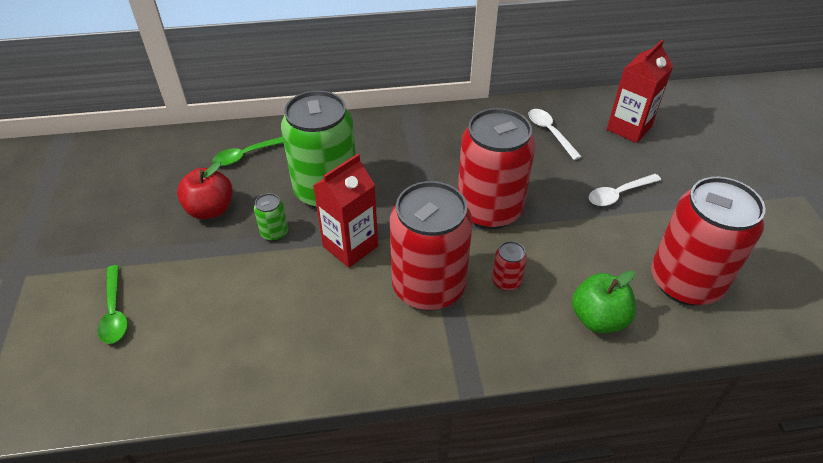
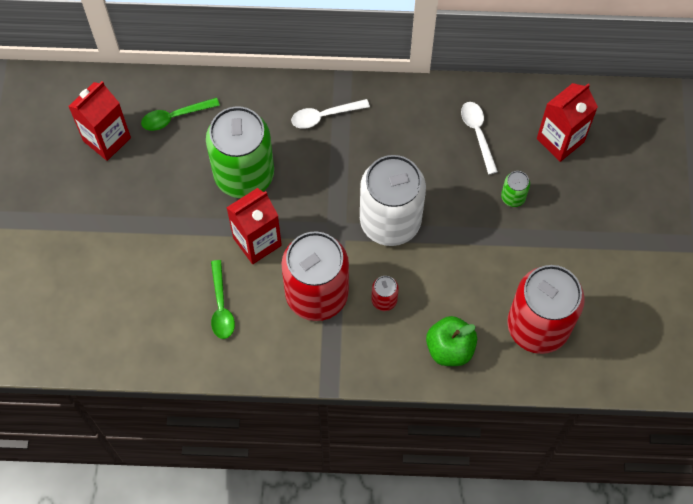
camera: 10 degrees right, 20 degrees up
green spoon [97,265,128,344] -> green spoon moved to [211,260,235,339]
red apple [177,162,233,219] -> none
green can [254,193,288,241] -> green can moved to [501,171,530,207]
red can [458,108,535,229] -> white can [360,155,426,246]
white spoon [589,174,661,206] -> white spoon moved to [291,99,370,129]
none -> red carton [68,81,131,161]

